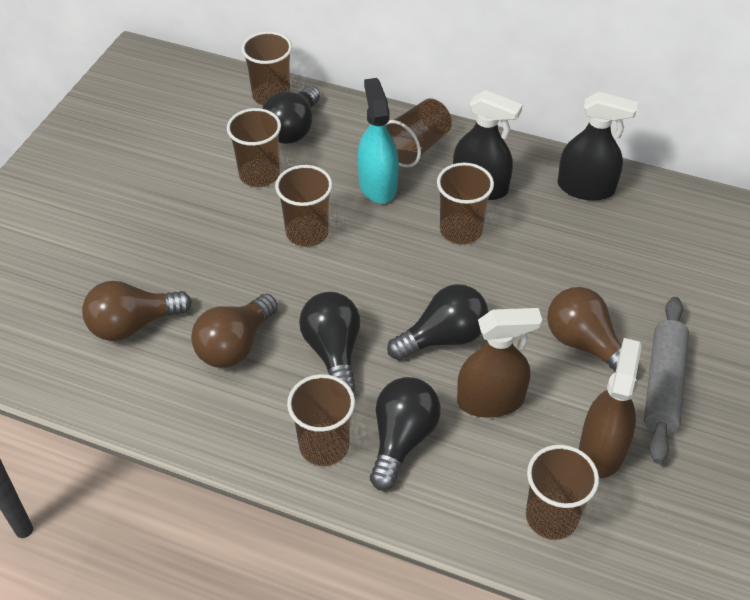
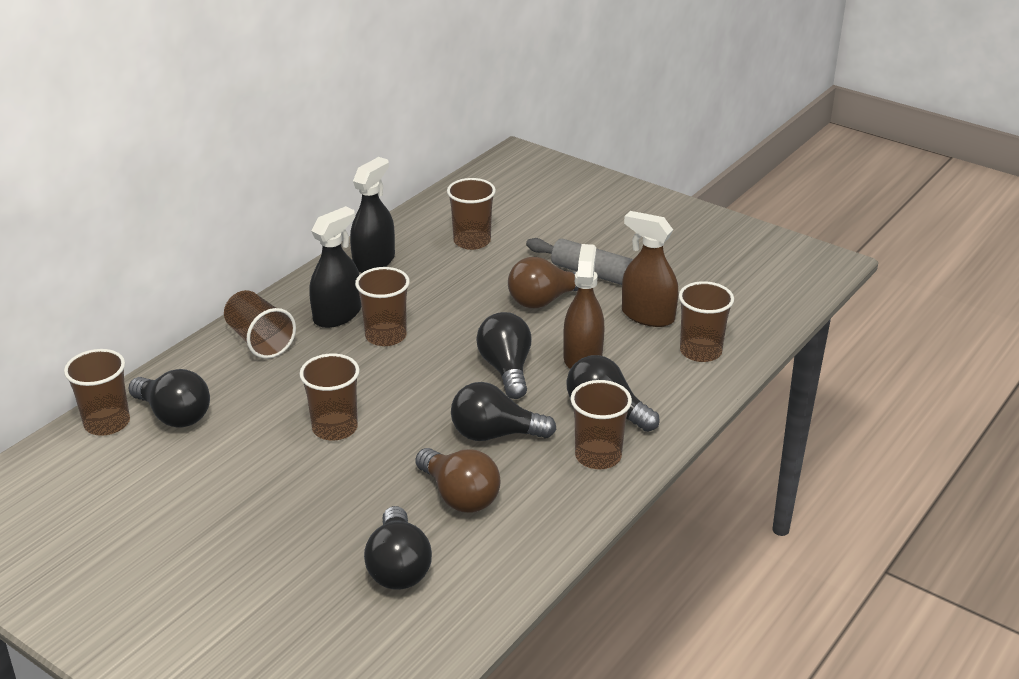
camera: 75 degrees left, 15 degrees down
brown light bulb [82,281,192,341] -> black light bulb [364,506,432,590]
brown cup [227,108,281,187] -> brown cup moved to [447,178,496,250]
turquoise spray bottle [358,78,399,203] -> none

